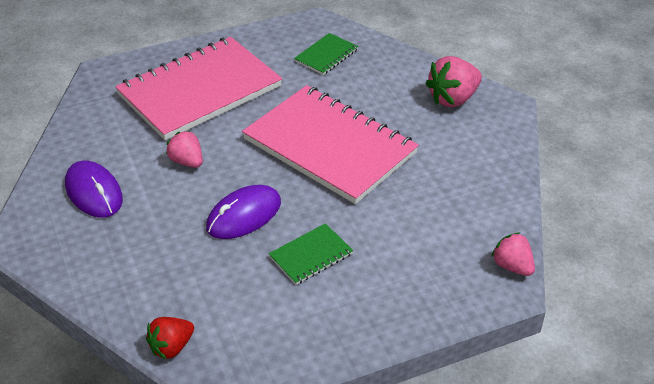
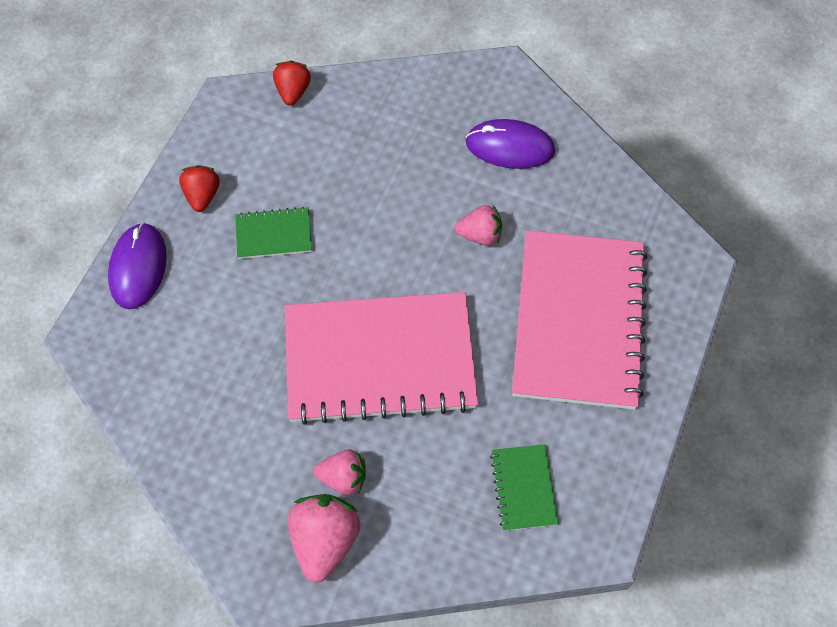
camera: 135 degrees right, 20 degrees up
purple mouse [206,185,281,239] -> purple mouse moved to [108,223,167,309]
green notebook [269,223,353,285] -> green notebook turned 75 degrees clockwise [235,207,312,259]
pink strawberry [491,232,535,276] -> pink strawberry moved to [314,450,366,495]
none -> red strawberry [179,165,220,212]

